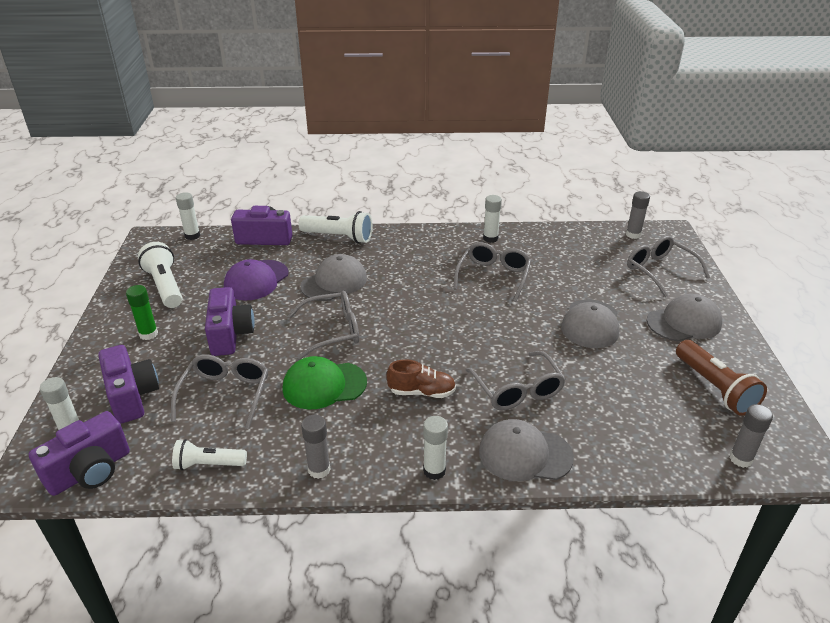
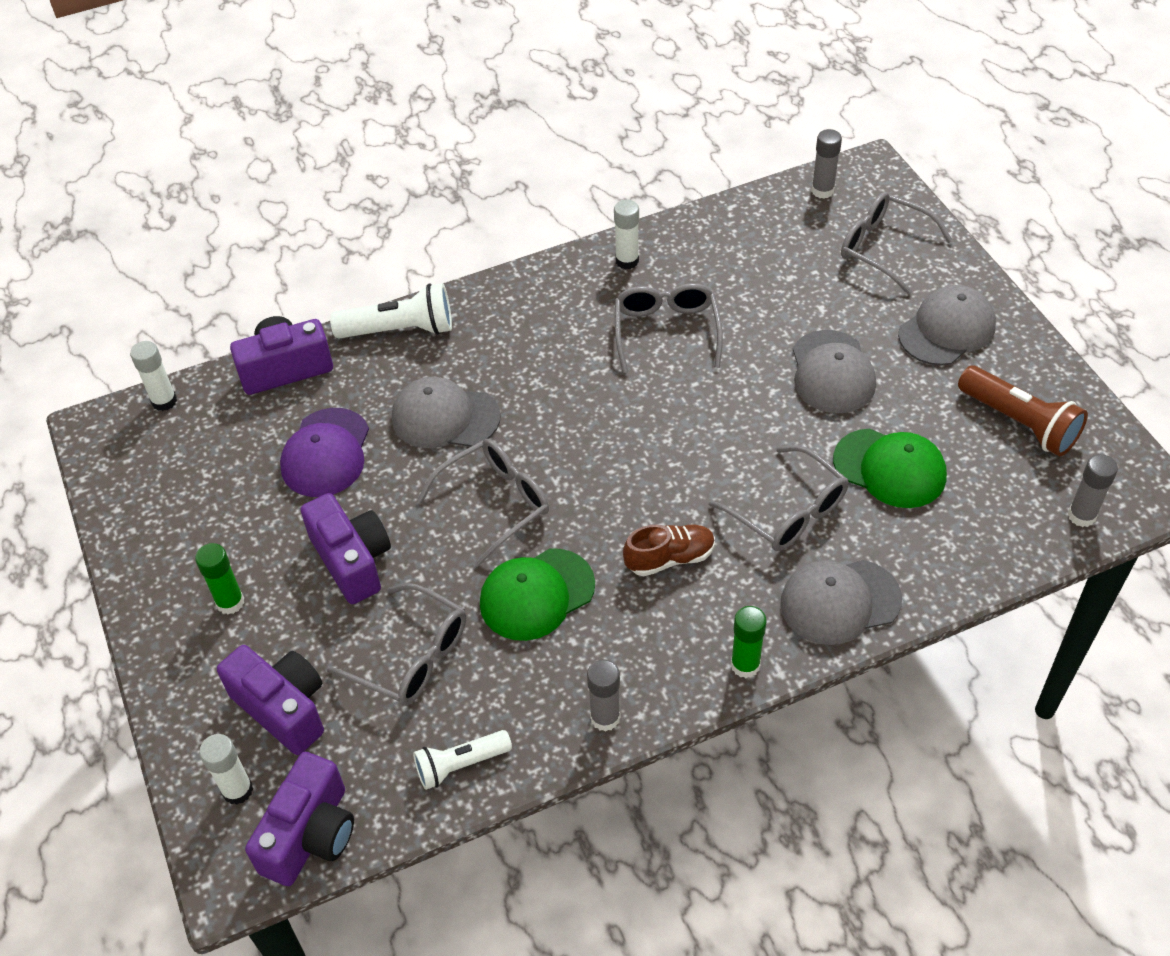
camera: 20 degrees left, 15 degrees up
white flashlight [138,242,182,308] -> none
grey glasses [171,354,268,429] -> grey glasses turned 135 degrees clockwise [326,583,466,706]
grey cap [300,254,367,301] -> grey cap turned 105 degrees counterclockwise [392,377,501,448]
white glue stick [423,416,448,480] -> green glue stick [731,606,767,678]
none -> green cap [833,429,947,508]

